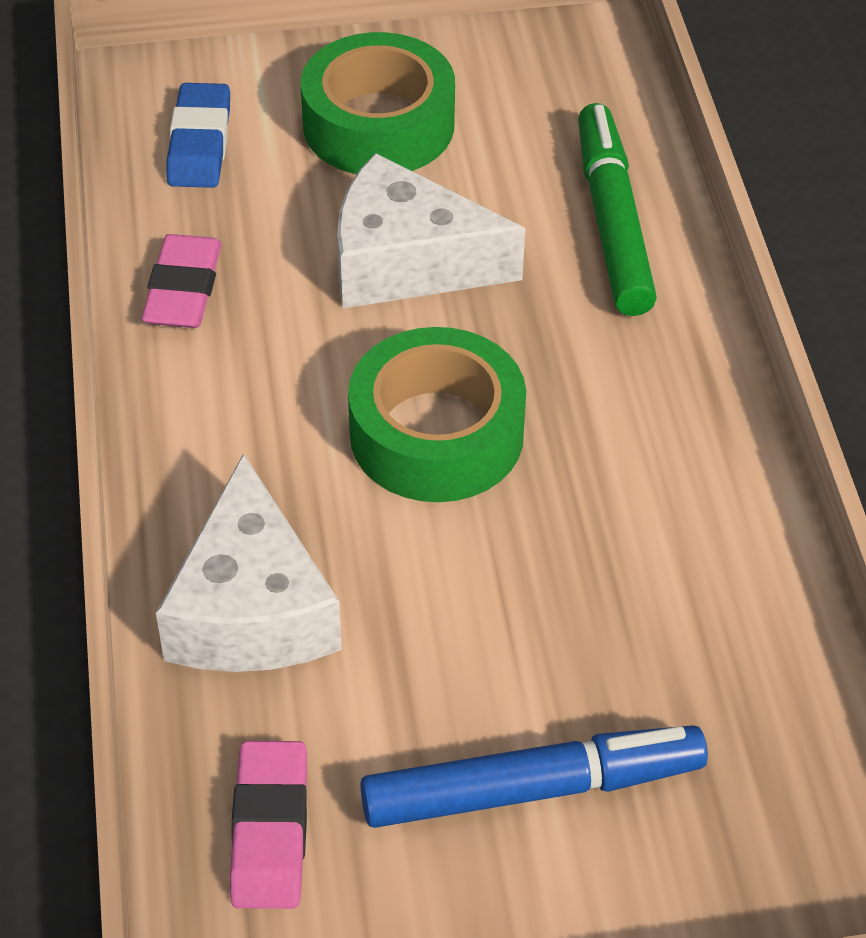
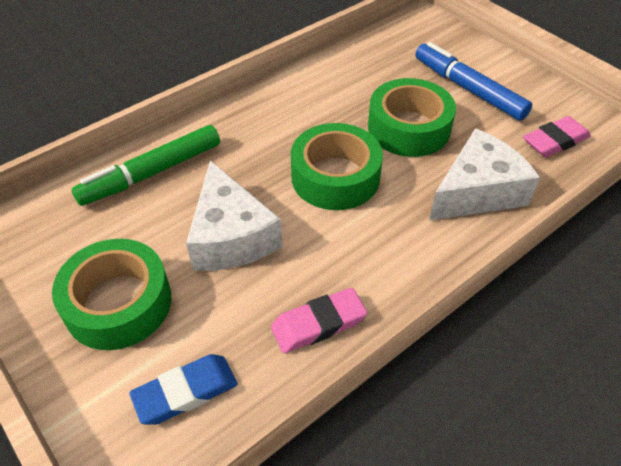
camera: 120 degrees left, 0 degrees up
none -> green tape [368,78,456,157]

